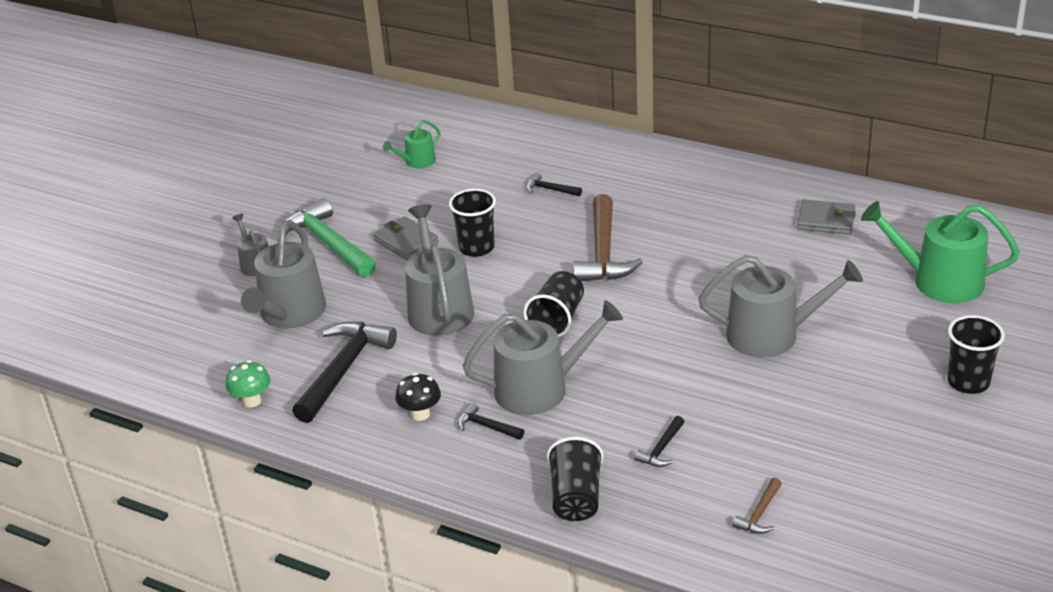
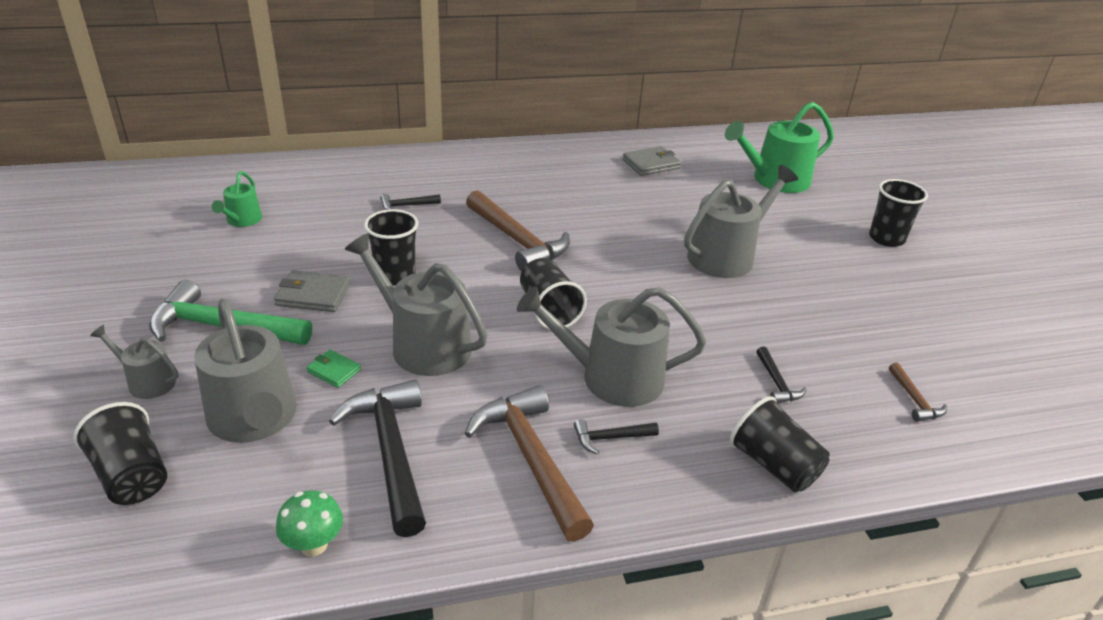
camera: 45 degrees left, 0 degrees up
black mushroom [395,373,441,421] -> brown hammer [465,385,594,542]
grey watering can [463,300,623,415] -> grey watering can turned 120 degrees counterclockwise [517,286,706,407]
none -> black cup [74,402,167,505]
none -> green wallet [306,350,361,388]

